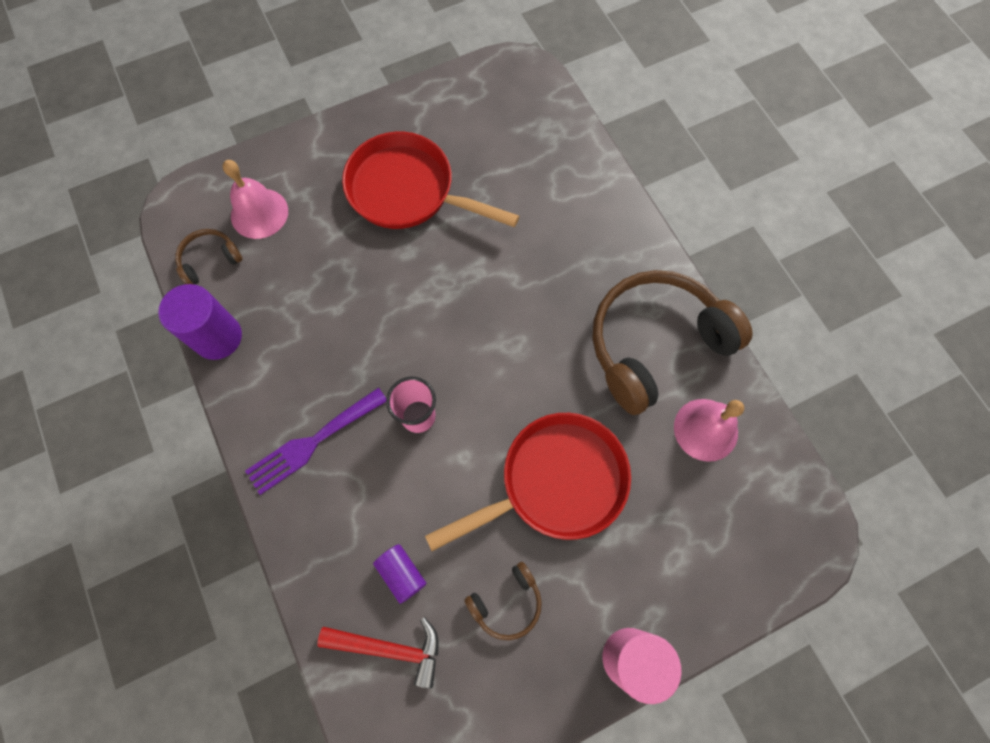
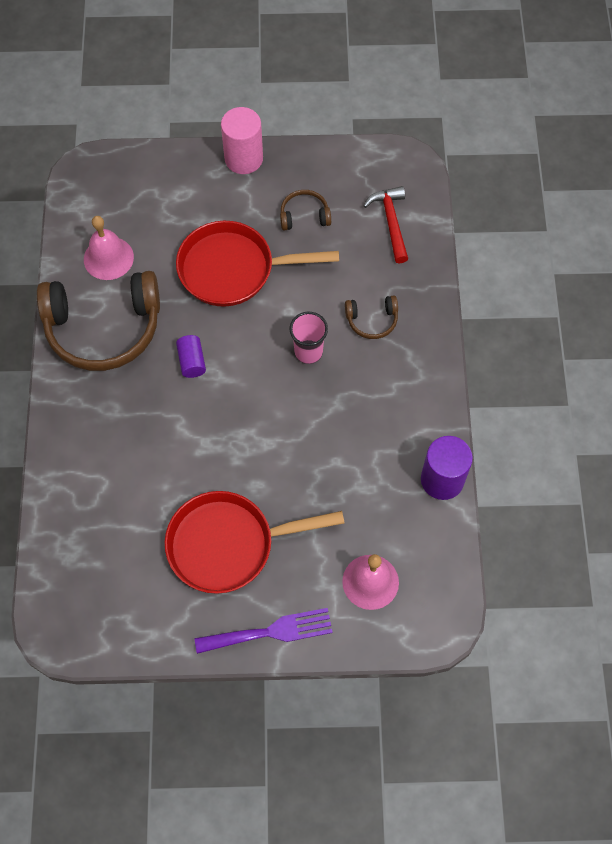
camera: 155 degrees left, 5 degrees down
brown headphones [175,229,243,284] -> brown headphones moved to [345,296,398,339]
purple fork [245,388,386,495] -> purple fork moved to [195,608,333,654]
red hammer [317,617,439,688] -> red hammer turned 45 degrees clockwise [363,186,408,264]
red pan [342,132,519,229] -> red pan turned 120 degrees clockwise [165,491,345,594]
purple cylinder [373,544,427,604] -> purple cylinder moved to [176,335,206,378]

